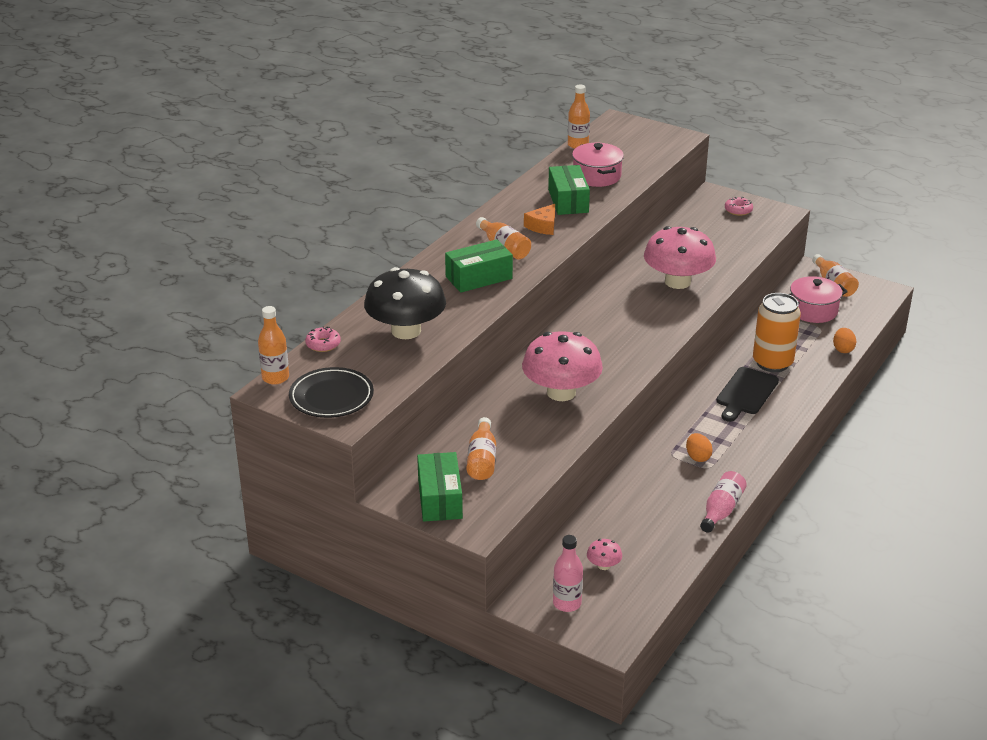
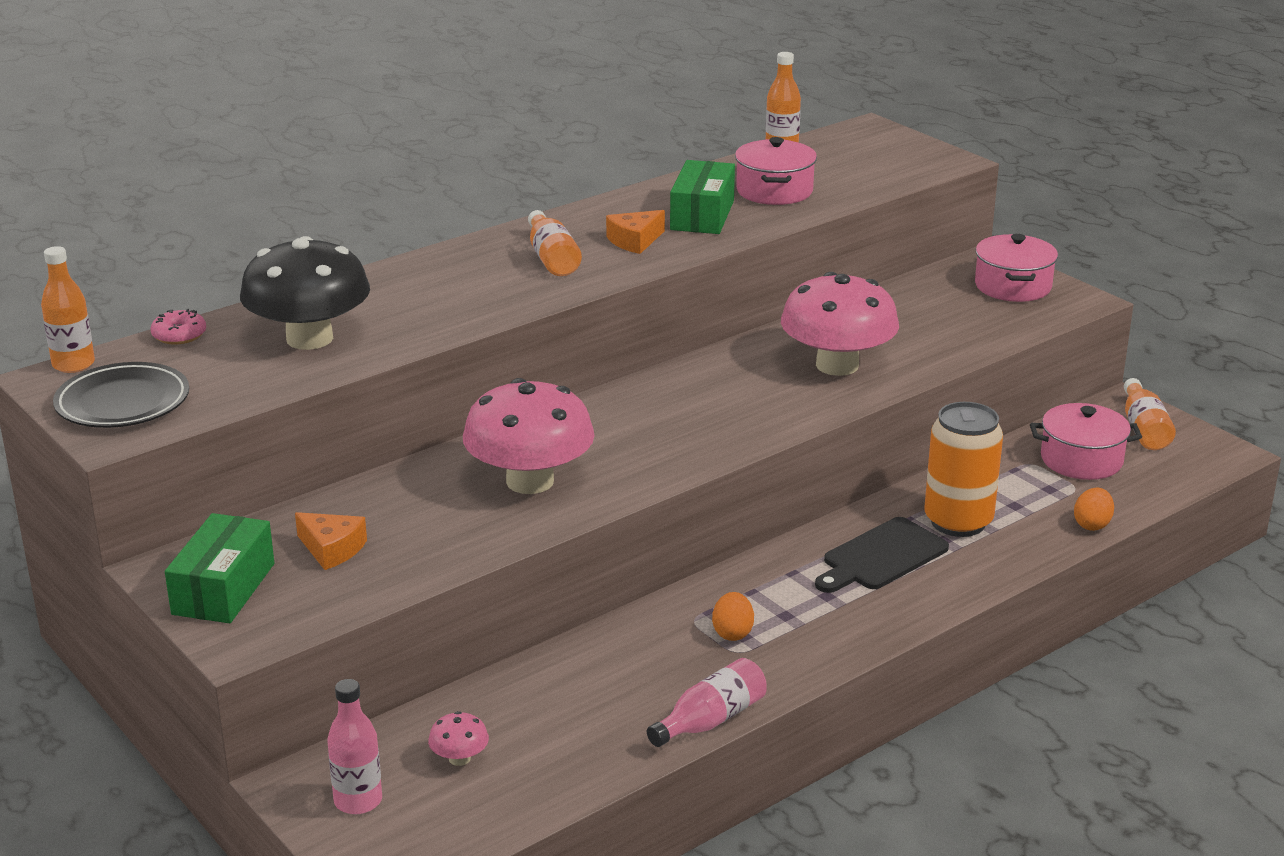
camera: 20 degrees right, 5 degrees down
green box [445,239,513,293] -> none
orange bottle [466,417,496,480] -> orange cheese [295,512,367,570]
pink donut [725,196,753,216] -> pink pot [975,234,1058,302]

